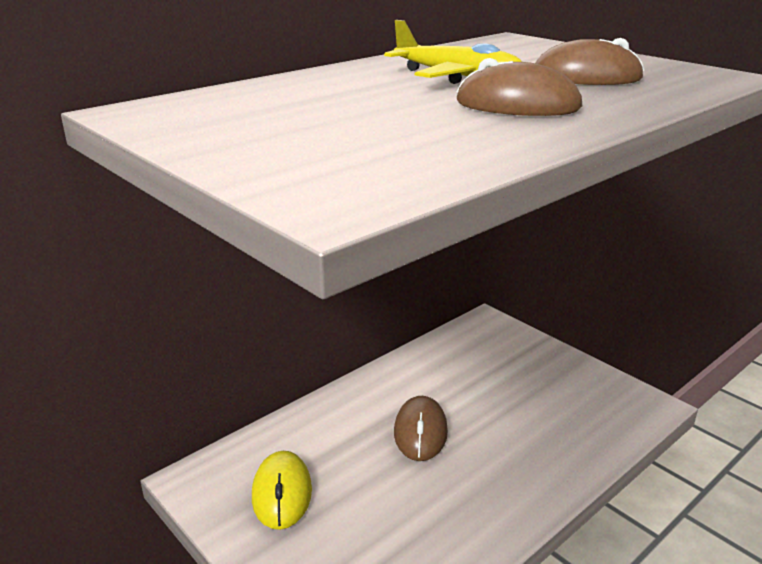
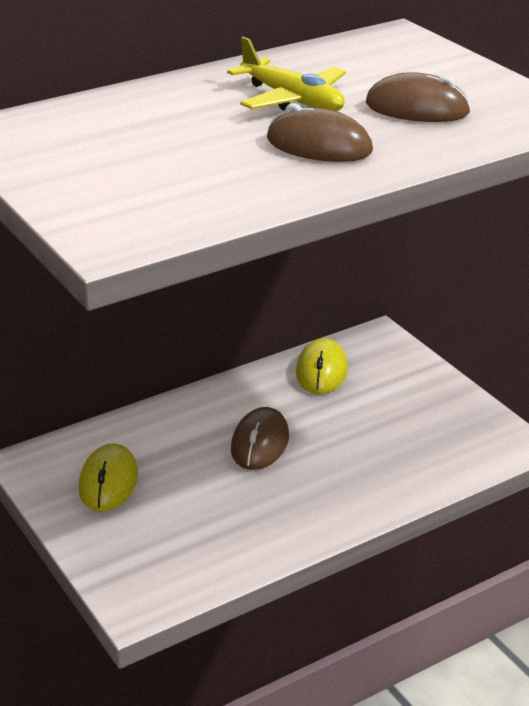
camera: 10 degrees right, 5 degrees up
none -> yellow mouse [296,338,348,394]

